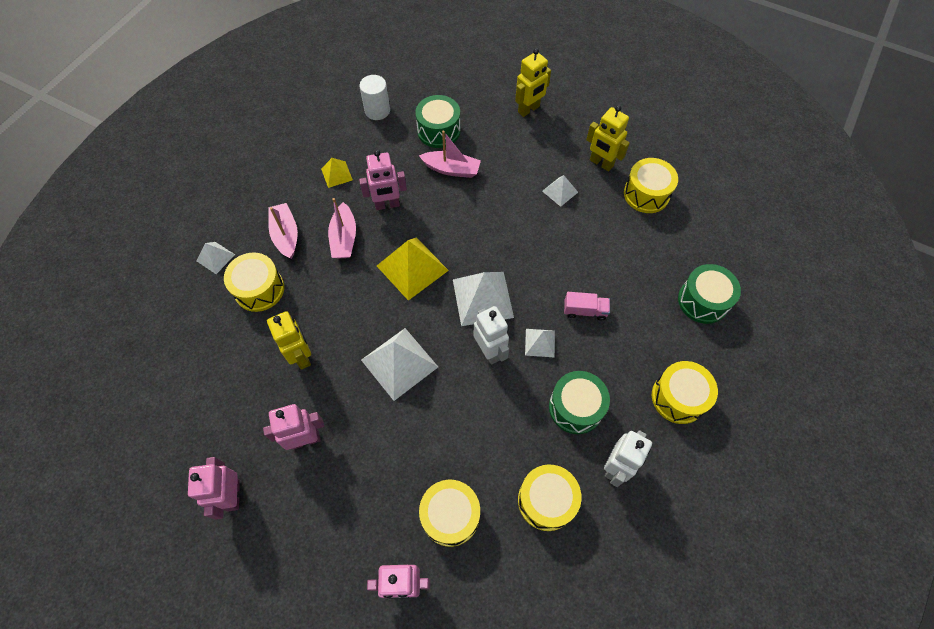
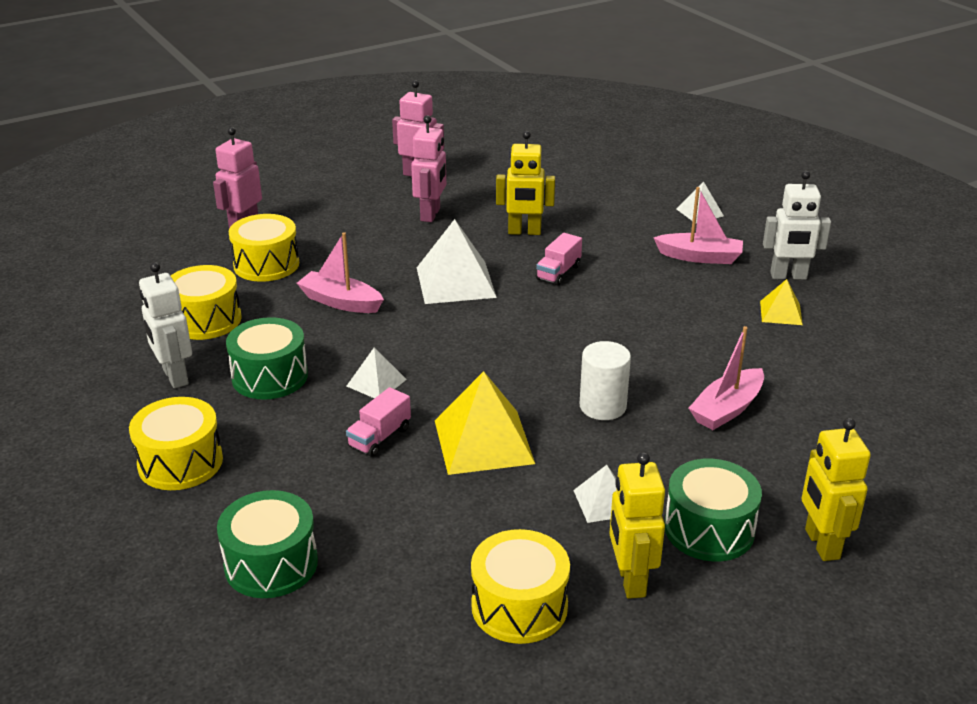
camera: 120 degrees right, 30 degrees down
yellow drum [224,252,284,312] -> none
pink boat [328,198,356,258] -> pink boat moved to [297,232,384,313]
pink robot [359,150,407,210] -> none
white cylinder [360,75,390,120] -> white cylinder moved to [580,341,631,420]
yellow pyramid [377,237,449,301] -> yellow pyramid moved to [435,371,535,475]
green drum [415,95,460,148] -> green drum moved to [665,459,762,561]
white pyramid [453,272,514,326] -> none
white robot [474,306,509,365] -> white robot moved to [763,171,831,280]
yellow robot [586,105,630,171] -> yellow robot turned 75 degrees counterclockwise [609,452,665,599]
none -> pink truck [536,233,582,286]

